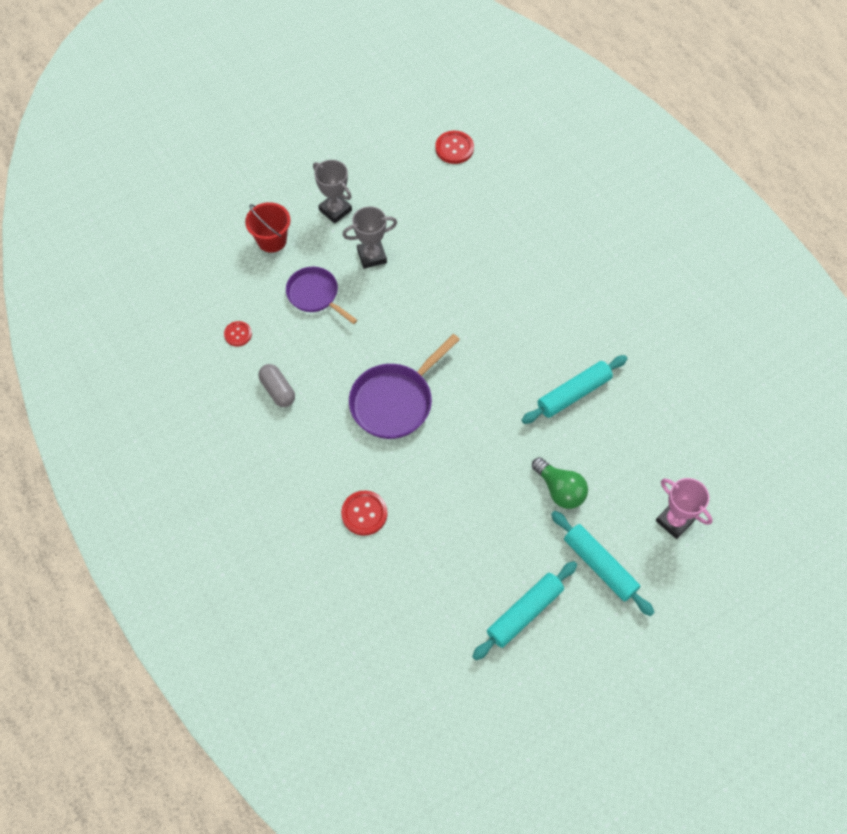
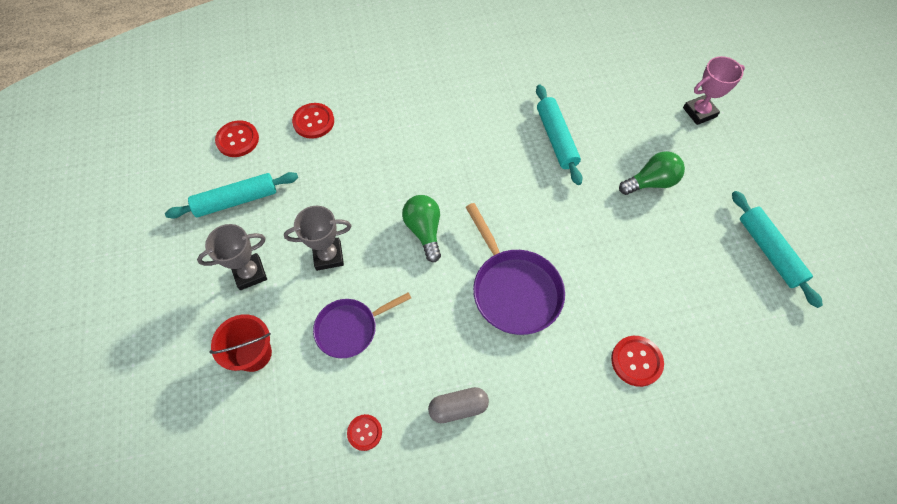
camera: 70 degrees left, 0 degrees up
grey trophy [343,206,397,269] -> grey trophy turned 75 degrees clockwise [284,206,351,271]
turquoise rolling pin [551,511,655,616] -> turquoise rolling pin moved to [165,172,298,219]
none -> red button [292,103,334,139]
none -> green light bulb [402,195,441,262]

